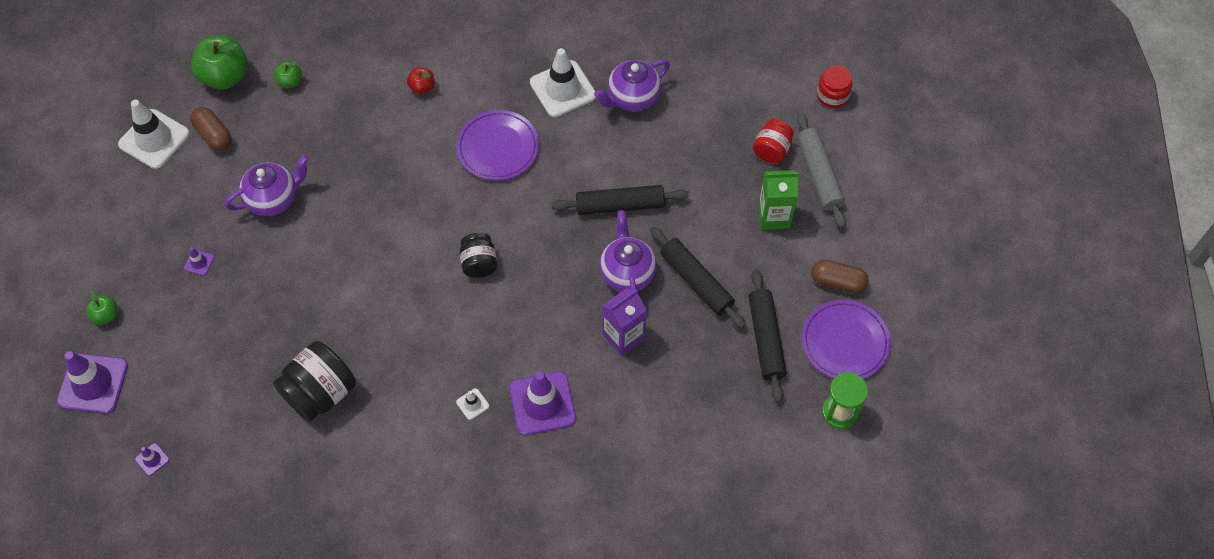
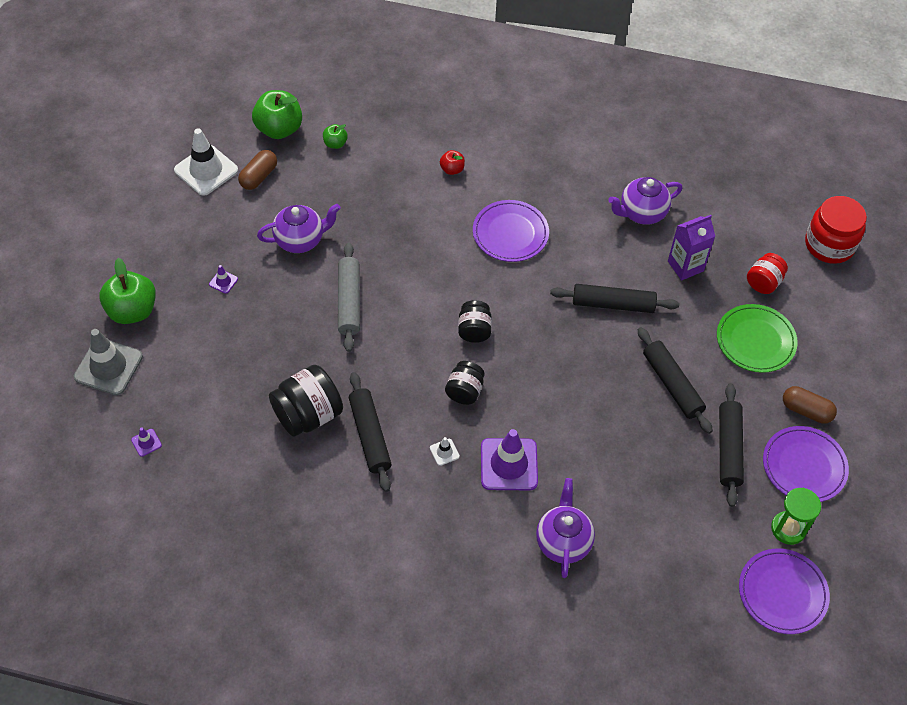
camera: 10 degrees right, 5 degrees down
purple traffic cone [57,351,128,414] -> grey traffic cone [74,329,143,395]
green apple [86,291,117,325] -> green apple [99,258,156,324], size x2.00
brown capsule [190,107,232,151] -> brown capsule turned 60 degrees clockwise [238,150,277,190]
white traffic cone [530,48,596,117] -> none
purple teapot [599,210,657,292] -> purple teapot moved to [536,478,595,578]
purple carton [602,288,647,356] -> purple carton moved to [668,215,715,280]
green carton [758,170,799,230] -> green plate [717,304,798,373]
grey rolling pin [796,112,846,228] -> grey rolling pin moved to [338,242,360,352]
red jar [817,65,852,108] -> red jar [805,196,867,264], size x1.66
none -> black rolling pin [349,372,391,492]
none -> black jar [445,361,485,405]
none -> purple plate [739,548,830,634]

